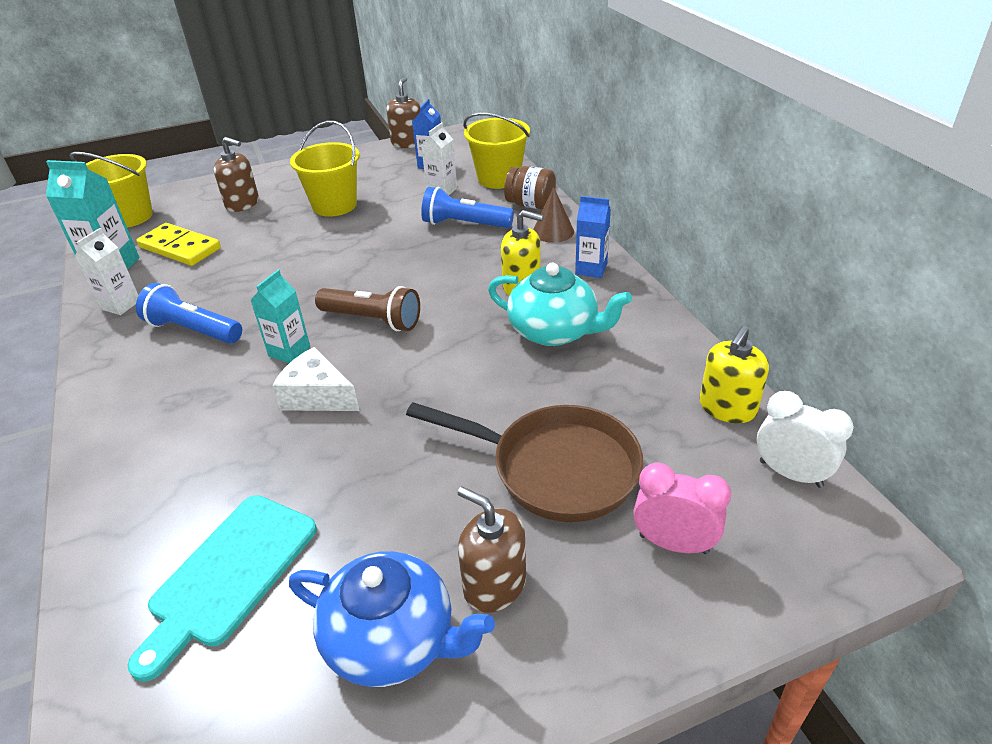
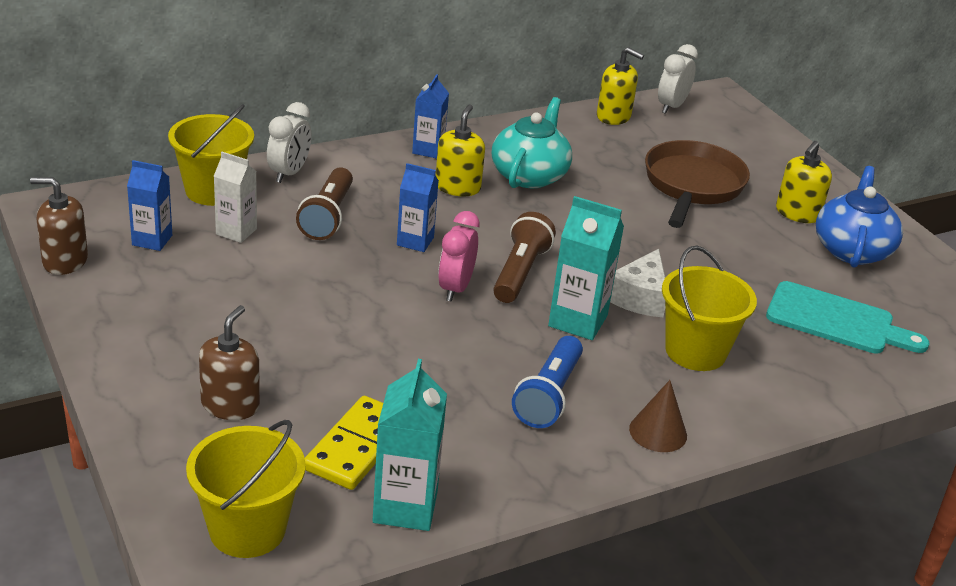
camera: 100 degrees left, 5 degrees down
white carton [75,228,138,315] -> none
turquoise carton [250,270,310,363] -> turquoise carton [548,196,624,340], size x1.50
yellow bucket [290,120,360,217] -> yellow bucket moved to [662,246,757,371]
blue flashlight [421,187,514,228] -> brown flashlight [296,167,353,240]
brown soap dispenser [457,487,526,613] -> yellow soap dispenser [776,141,832,223]
brown jar [504,166,556,210] -> white clock [267,102,312,183]
brown cone [533,187,574,243] -> brown cone moved to [629,380,687,452]
pink clock [633,463,731,554] -> pink clock moved to [438,211,480,302]
none -> blue carton [397,163,439,252]

